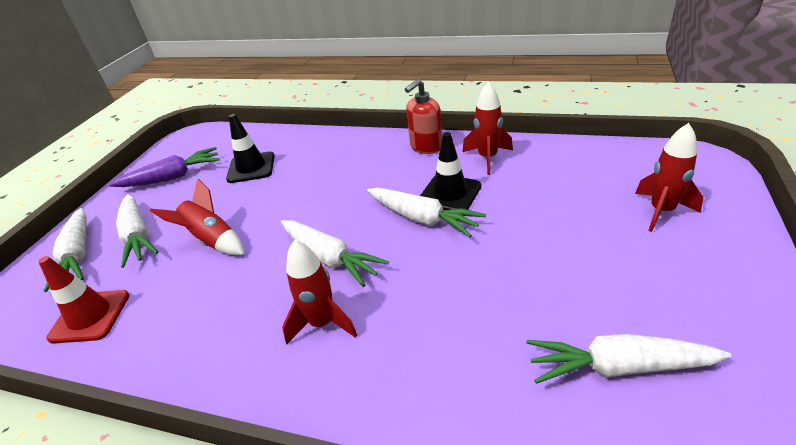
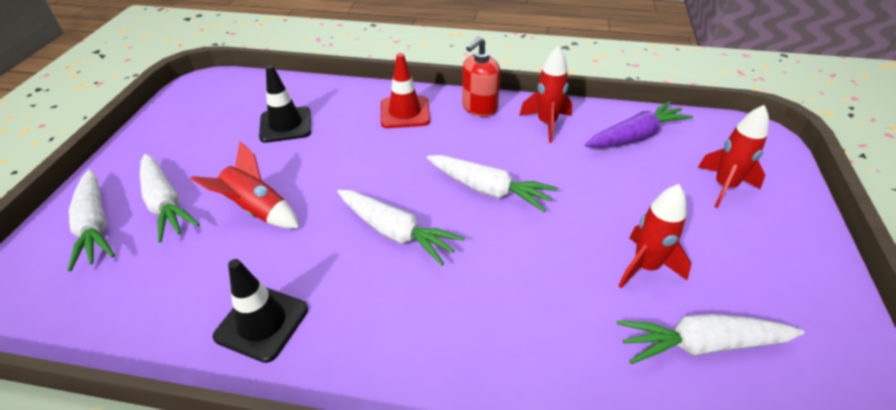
camera: 10 degrees left, 5 degrees up
red traffic cone [38,256,130,344] -> red traffic cone moved to [381,53,430,128]
purple carrot [109,147,220,187] -> purple carrot moved to [585,101,693,148]
red rocket [282,240,357,344] -> red rocket moved to [619,184,691,288]
black traffic cone [420,132,482,210] -> black traffic cone moved to [213,259,308,363]

